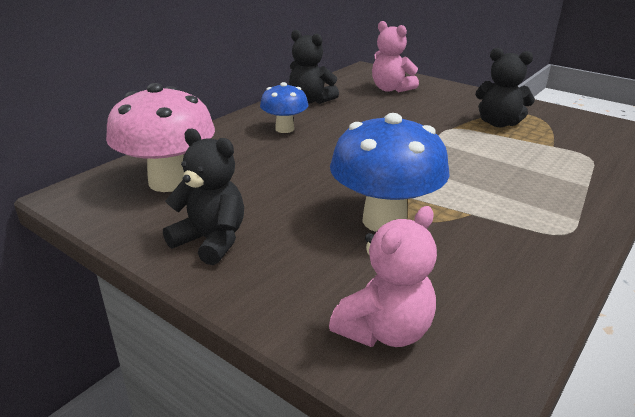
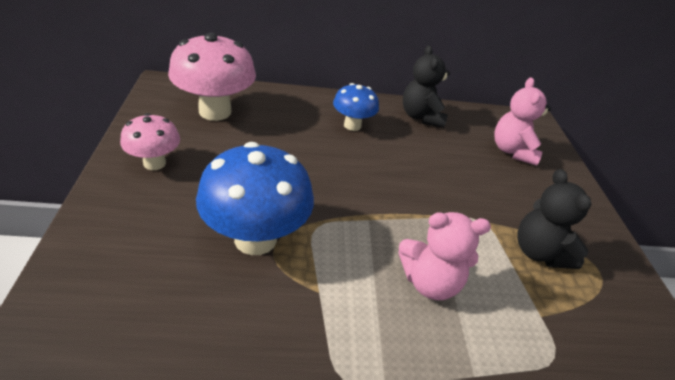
camera: 45 degrees right, 10 degrees up
black teddy bear [163,129,244,265] -> pink mushroom [120,113,180,170]
pink teddy bear [329,206,437,347] -> pink teddy bear moved to [398,212,491,300]

